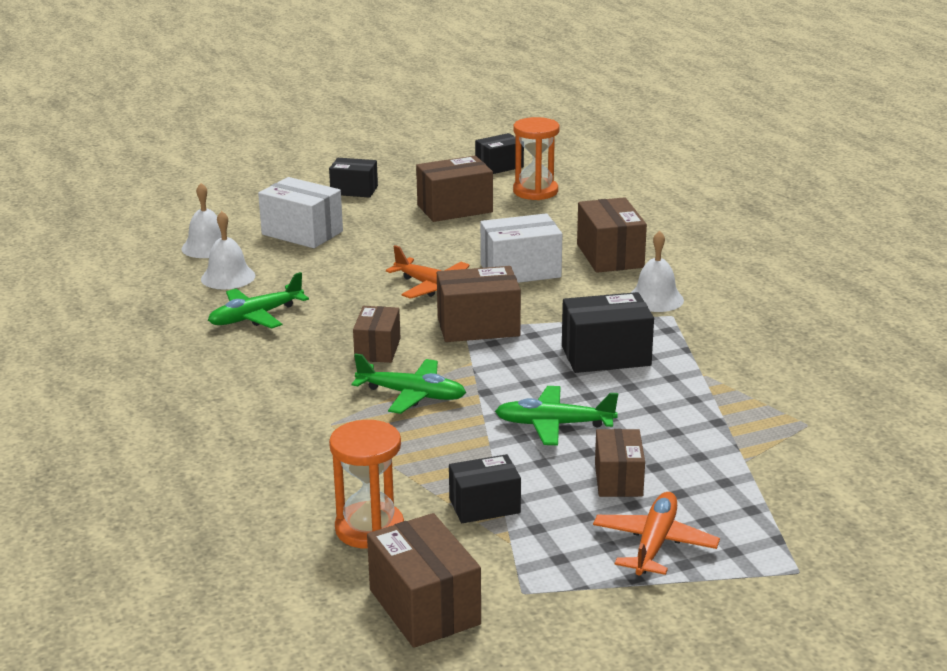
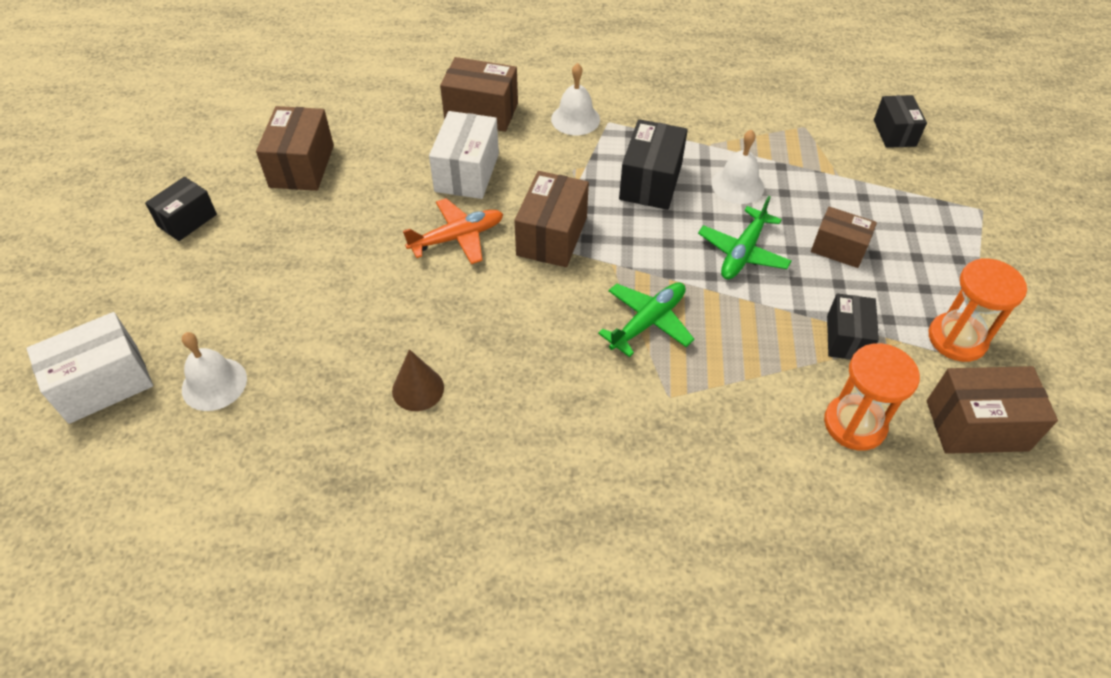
camera: 65 degrees left, 25 degrees up
white bell [201,211,255,289] -> white bell moved to [712,130,764,204]
green plane [208,272,309,329] -> brown cone [392,349,444,411]
white box [258,177,343,248] -> white box moved to [26,312,153,424]
brown box [353,306,400,363] -> none
black box [475,133,524,174] -> black box moved to [874,95,927,148]
orange hourglass [513,117,559,200] -> orange hourglass moved to [929,258,1027,362]
orange plane [593,492,720,575] -> none

